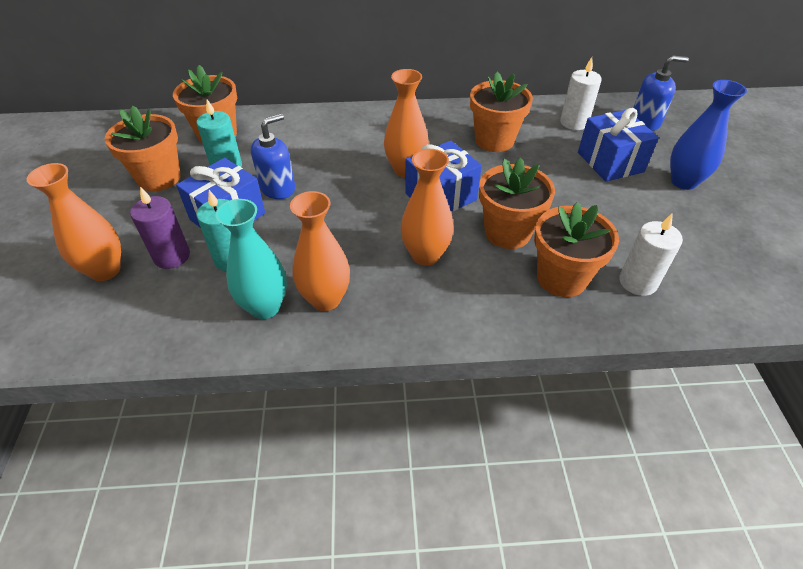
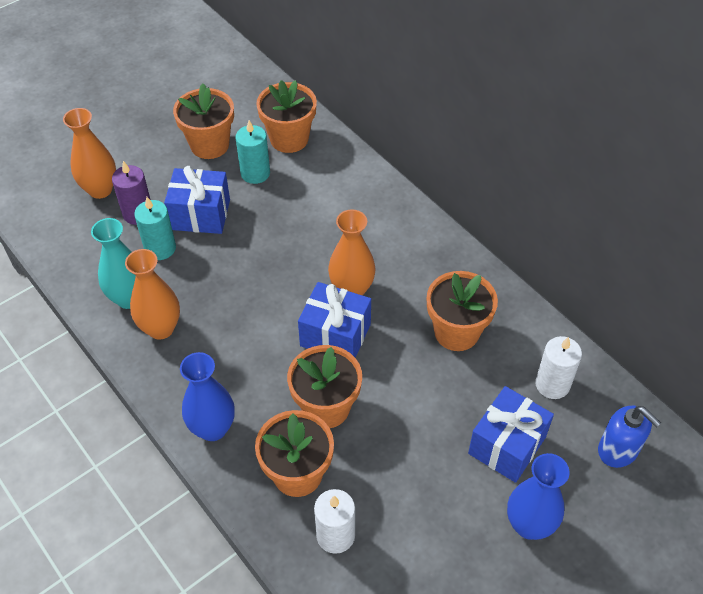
camera: 55 degrees right, 5 degrees up
blue soap dispenser [251,114,295,199] -> none
orange vase [401,149,454,266] -> none
none -> blue vase [180,352,235,441]

